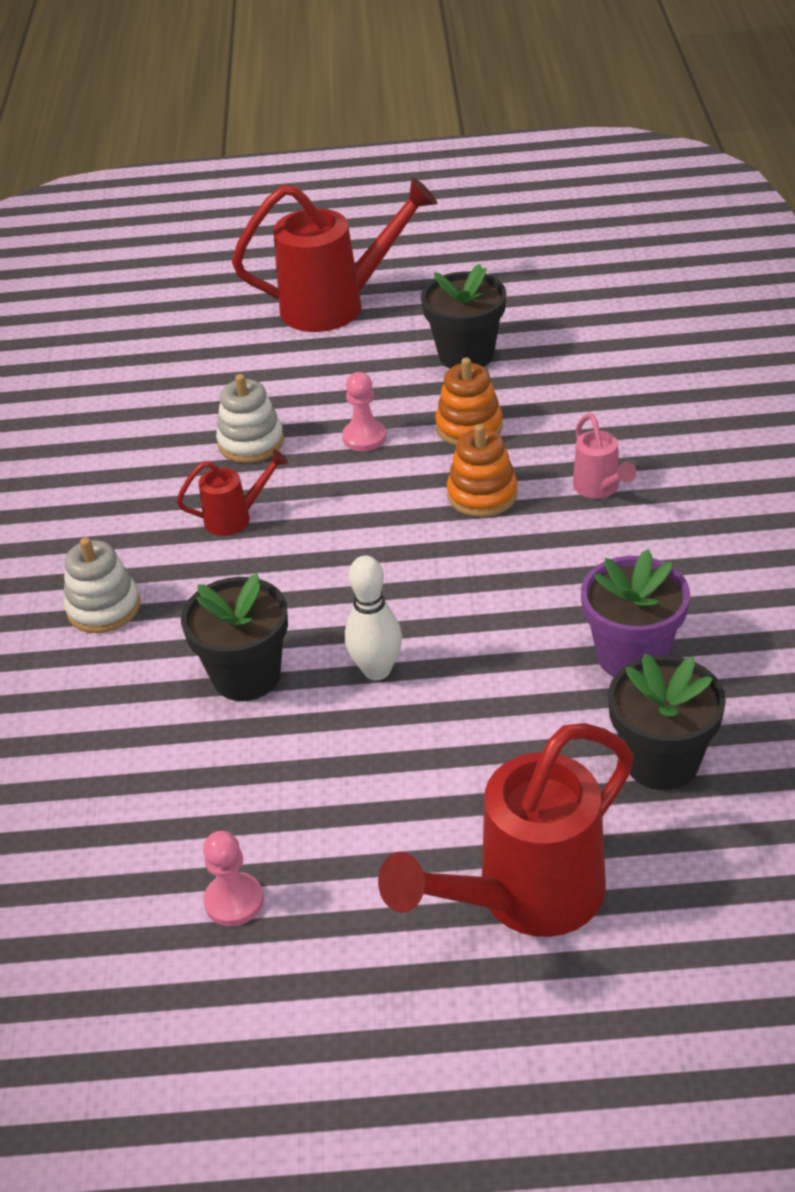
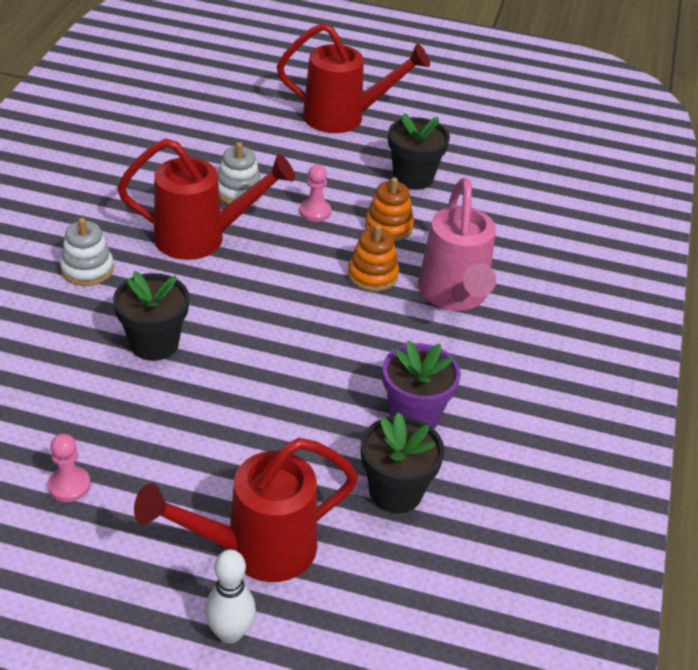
camera: 10 degrees right, 0 degrees up
red watering can [176,449,288,536] -> red watering can [117,138,295,260], size x2.09
white bowling pin [345,556,402,680] -> white bowling pin moved to [205,550,256,644]
pink watering can [573,413,637,499] -> pink watering can [418,178,496,311], size x2.09

